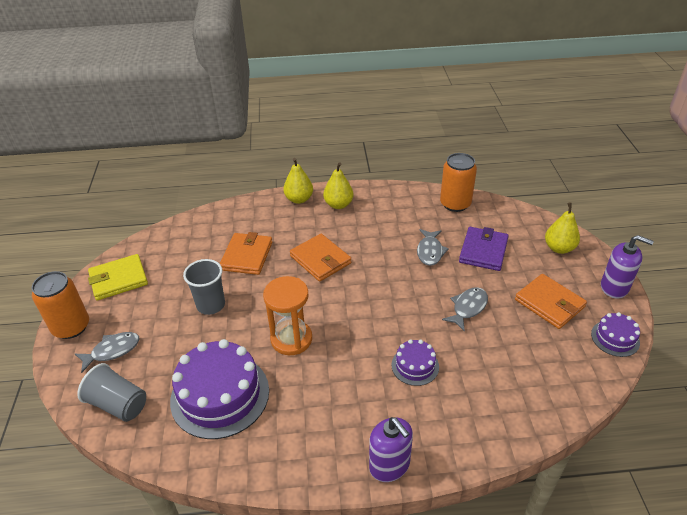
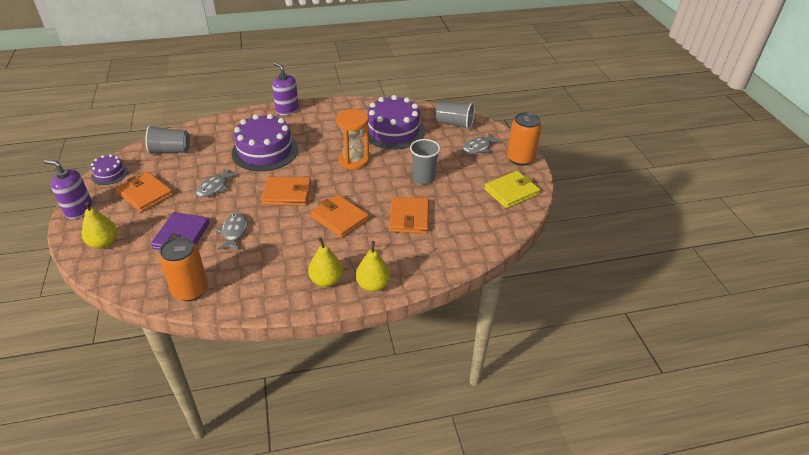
camera: 170 degrees right, 0 degrees up
purple cake [392,339,439,386] -> purple cake [231,114,298,171], size x2.00
none -> grey cup [145,125,190,154]
none -> orange wallet [261,177,311,206]

